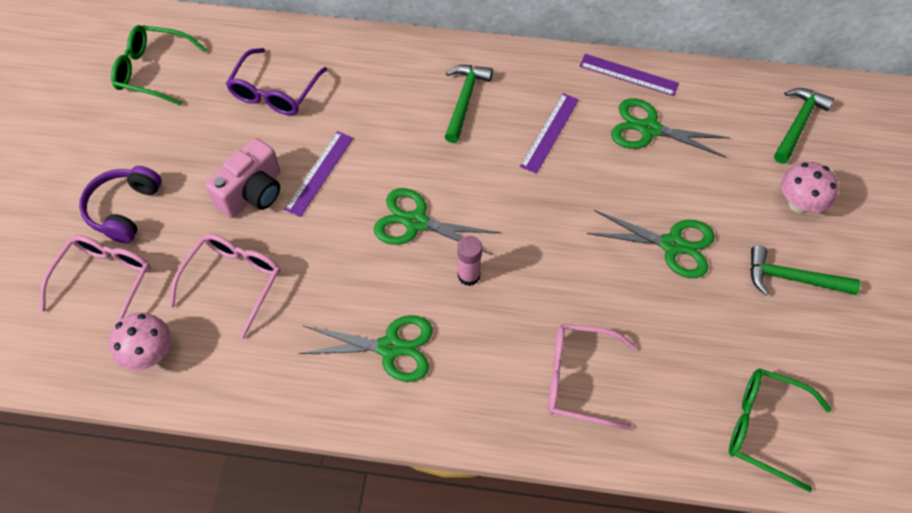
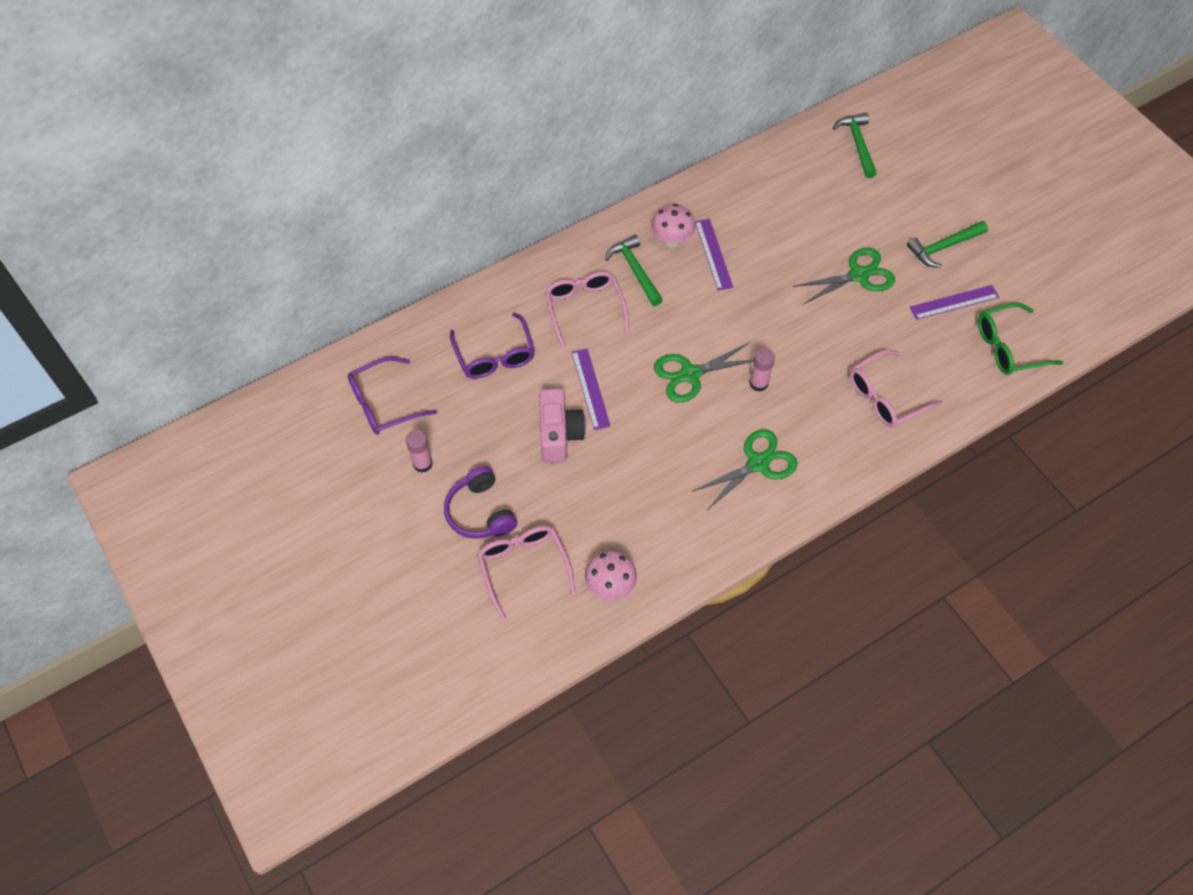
camera: 40 degrees left, 0 degrees up
green glasses [111,25,207,106] -> purple glasses [347,357,437,435]
pink glasses [169,233,280,339] -> pink glasses moved to [545,271,629,348]
purple ruler [579,54,679,96] -> purple ruler moved to [910,285,999,320]
green scissors [611,98,730,158] -> none
pink mushroom [781,162,838,213] -> pink mushroom moved to [651,204,695,248]
none -> pink glue stick [406,430,433,473]

